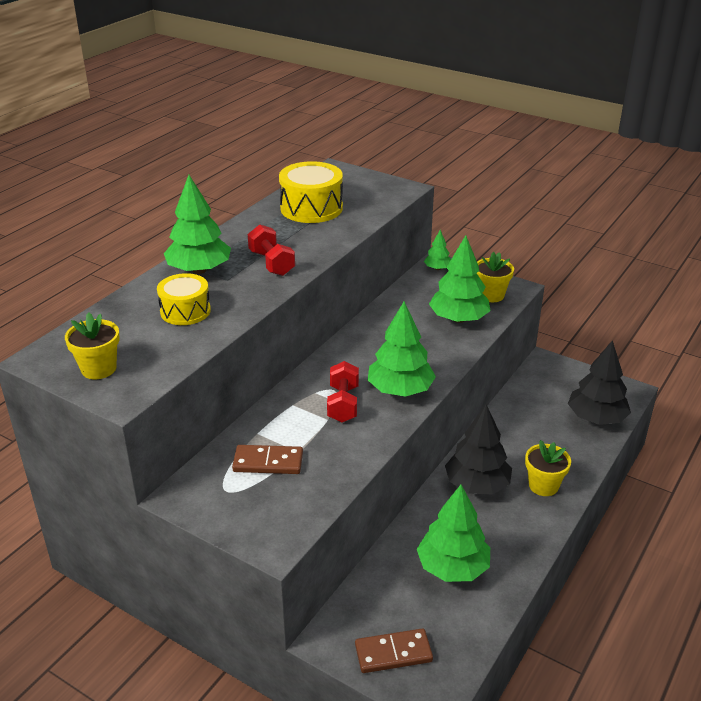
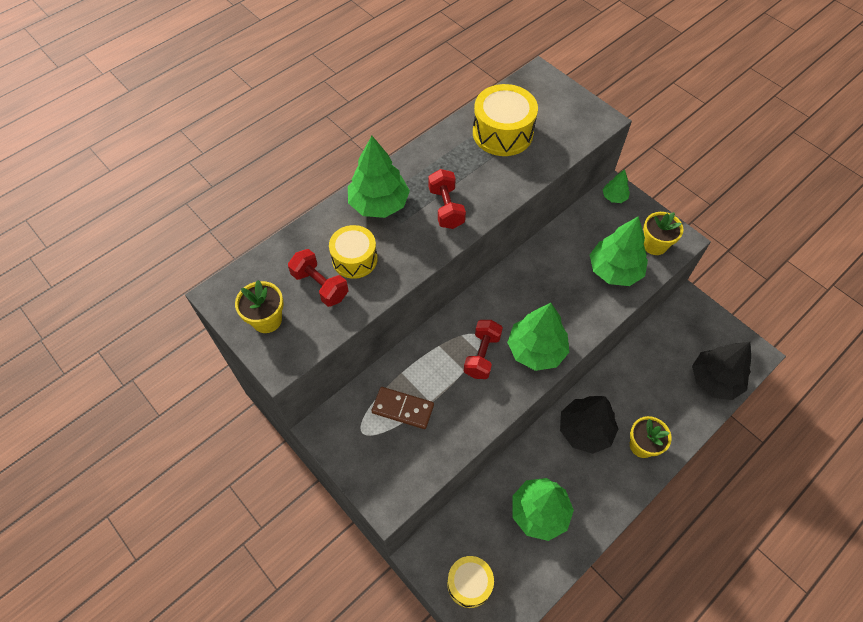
camera: 15 degrees right, 25 degrees up
brown domino [355,628,433,673] -> yellow drum [447,556,494,608]
none -> red dumbbell [288,249,348,307]

